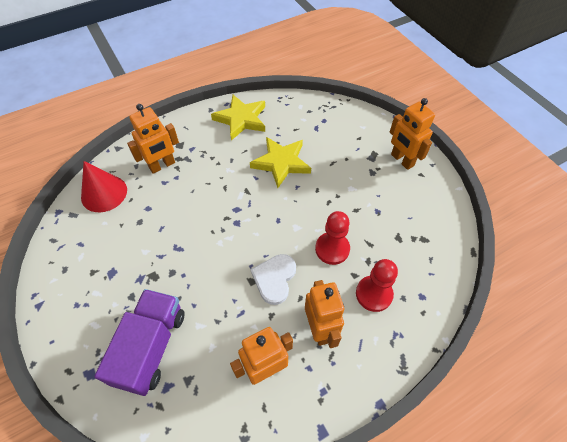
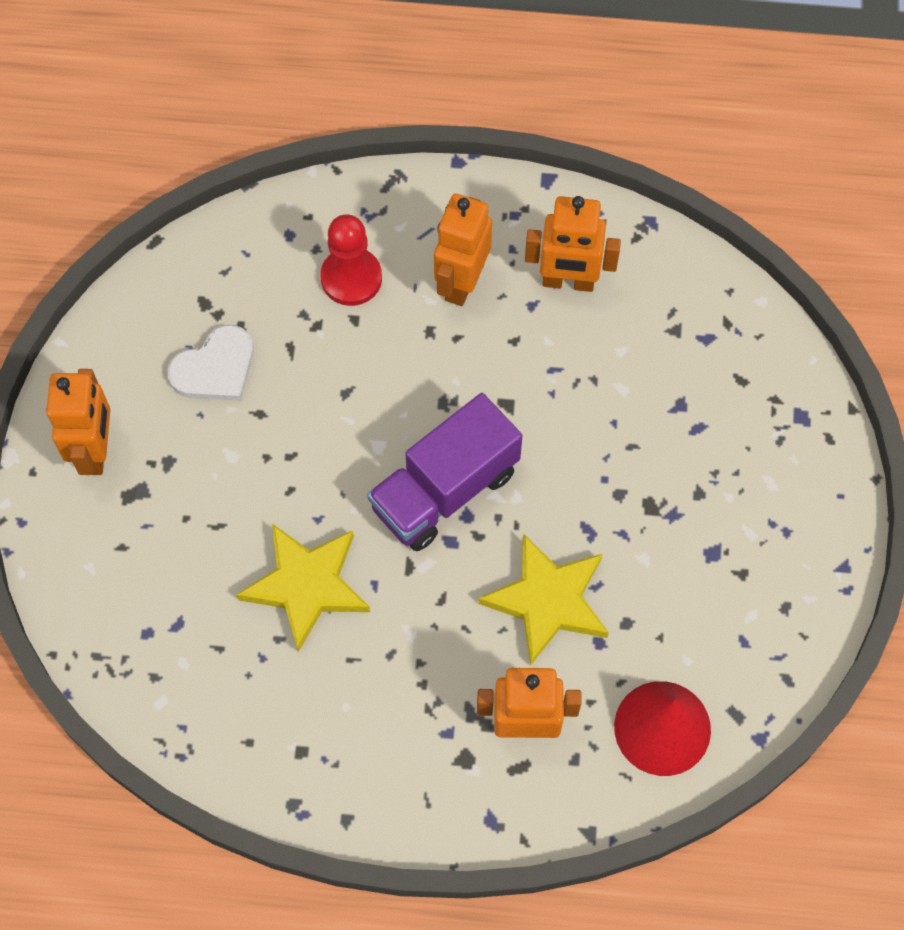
camera: 145 degrees left, 10 degrees up
purple truck [94,289,184,396] -> purple truck moved to [367,393,522,551]
yellow star [211,95,265,140] -> yellow star moved to [478,533,609,666]
white heart [251,254,296,305] -> white heart moved to [168,325,254,401]
red pawn [315,211,350,265] -> none

